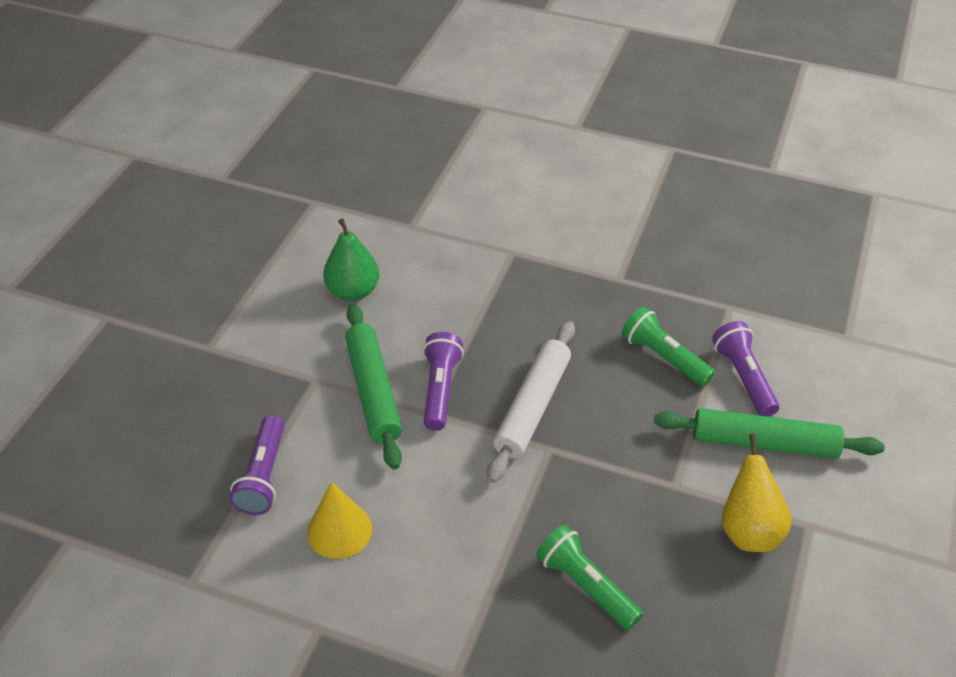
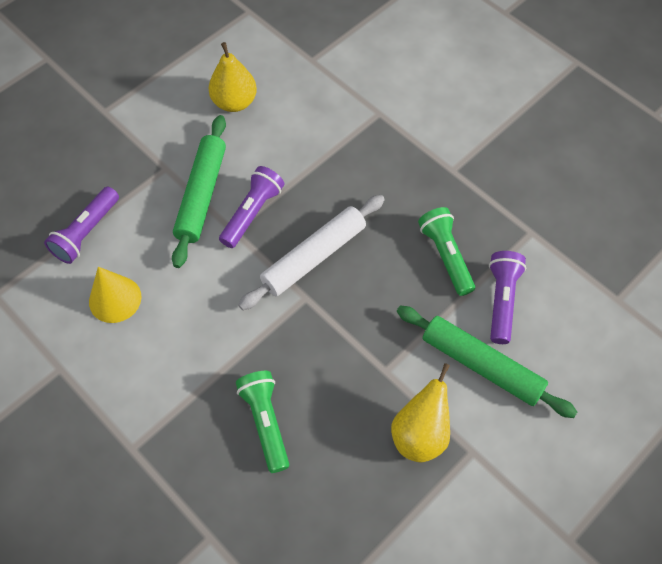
camera: 25 degrees right, 15 degrees up
green pear [323,218,379,301] -> yellow pear [209,42,257,112]

